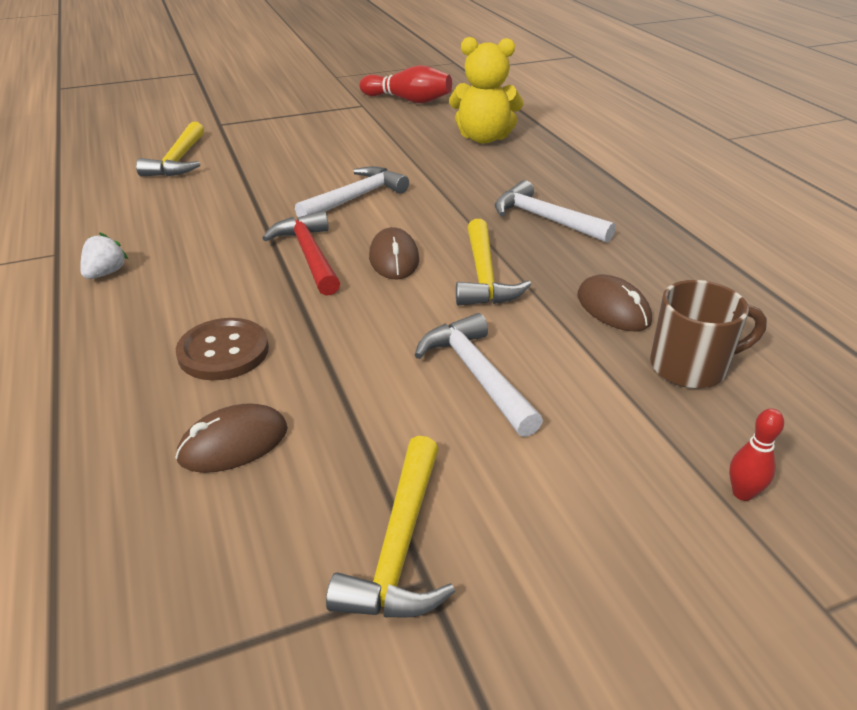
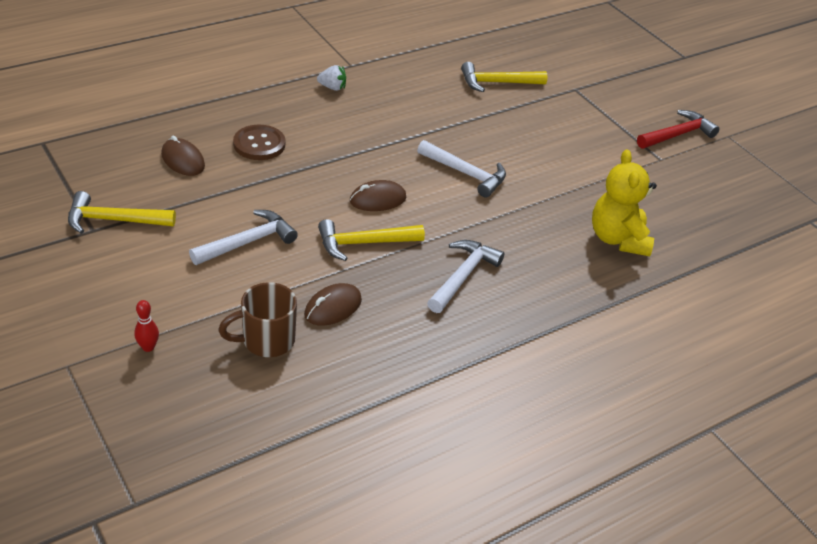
camera: 75 degrees right, 5 degrees up
red hammer [262,211,340,296] -> red hammer moved to [637,110,719,149]
red bowling pin [359,65,452,103] -> none
brown mug [650,280,767,389] -> brown mug turned 90 degrees clockwise [218,282,297,357]

